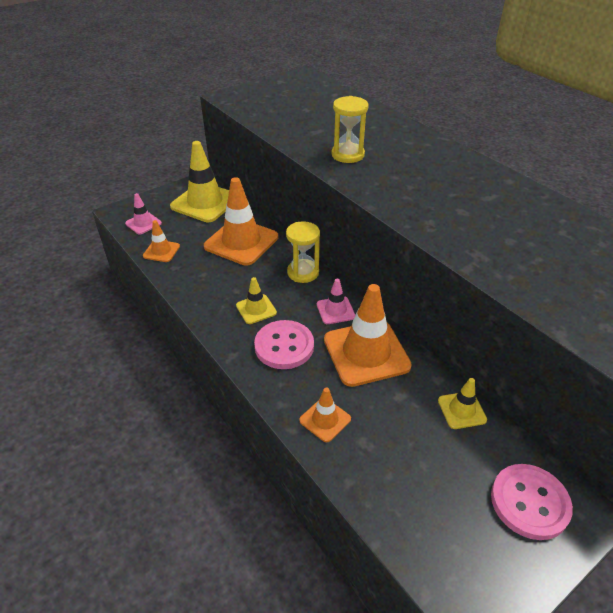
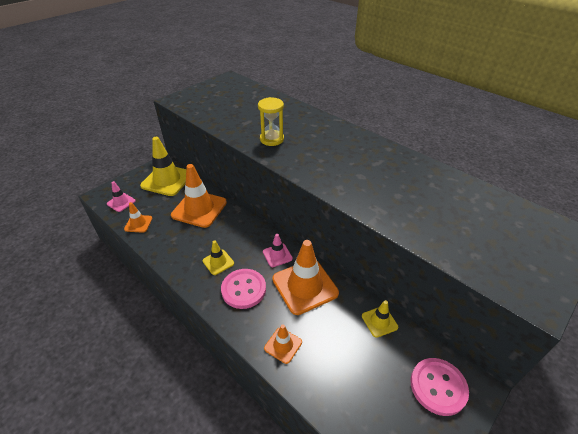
camera: 10 degrees left, 0 degrees up
yellow hourglass [286,221,320,283] -> none

